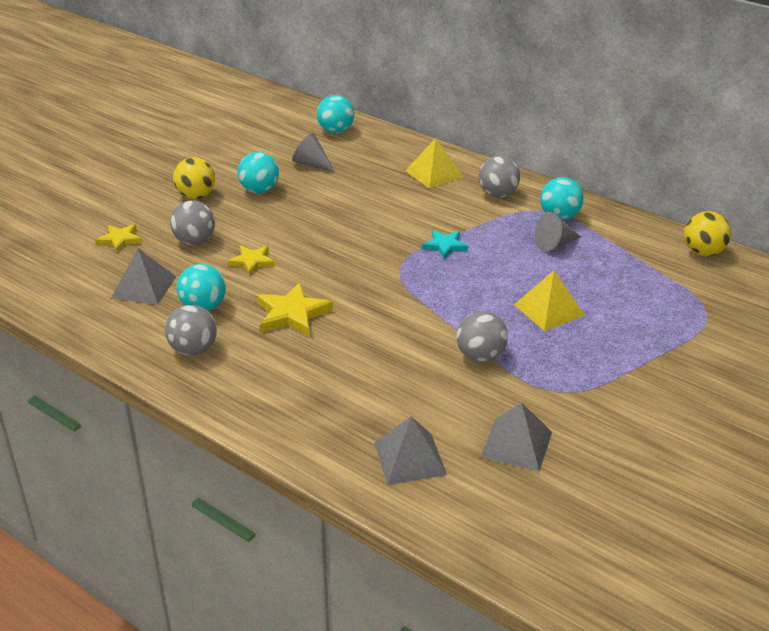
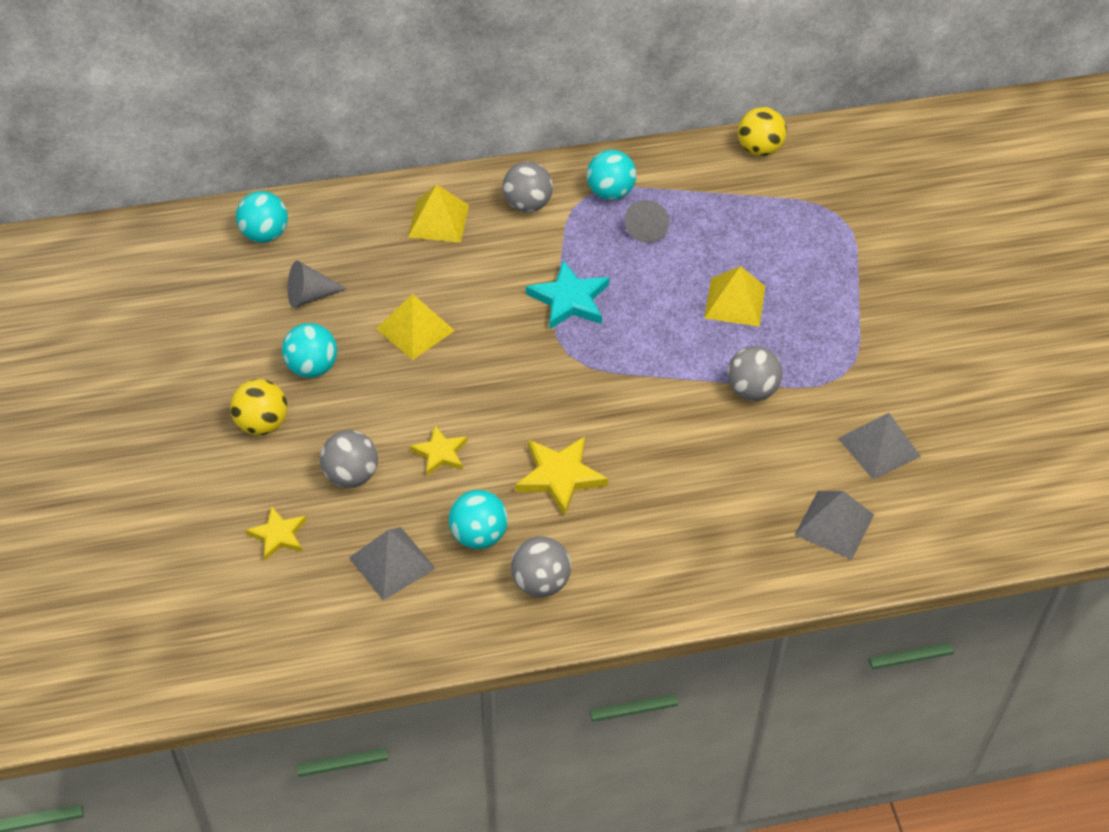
camera: 50 degrees left, 15 degrees up
turquoise star [422,230,468,260] -> turquoise star [526,261,609,330], size x1.57
none -> yellow pyramid [376,294,455,360]

